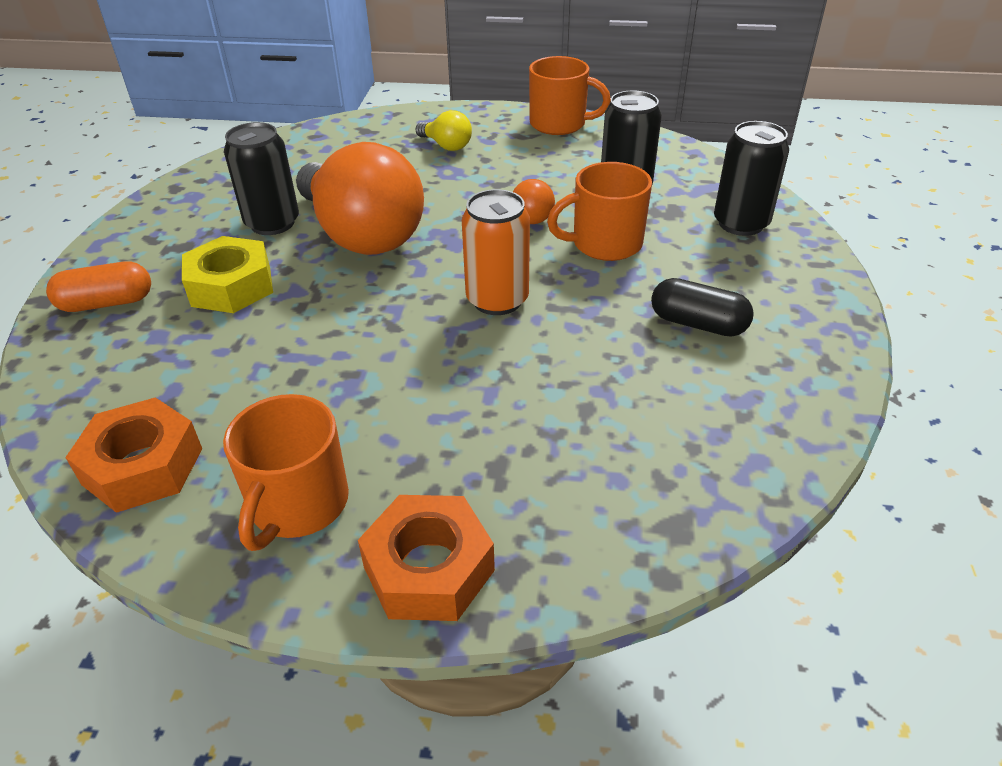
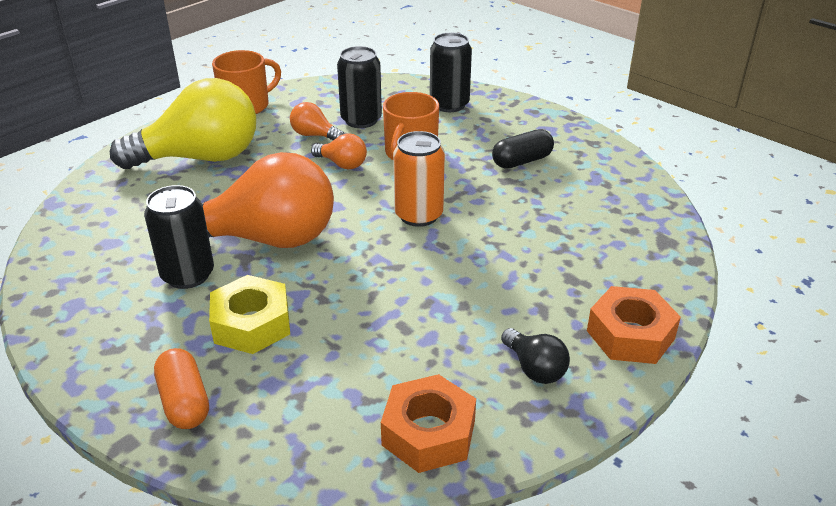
camera: 55 degrees left, 5 degrees down
orange capsule [46,261,151,312] -> orange capsule turned 45 degrees counterclockwise [154,348,209,429]
orange mug [223,394,349,551] -> black light bulb [501,328,570,384]
yellow light bulb [415,110,472,151] -> yellow light bulb [110,78,256,169], size x2.31
none -> orange light bulb [290,102,344,140]

